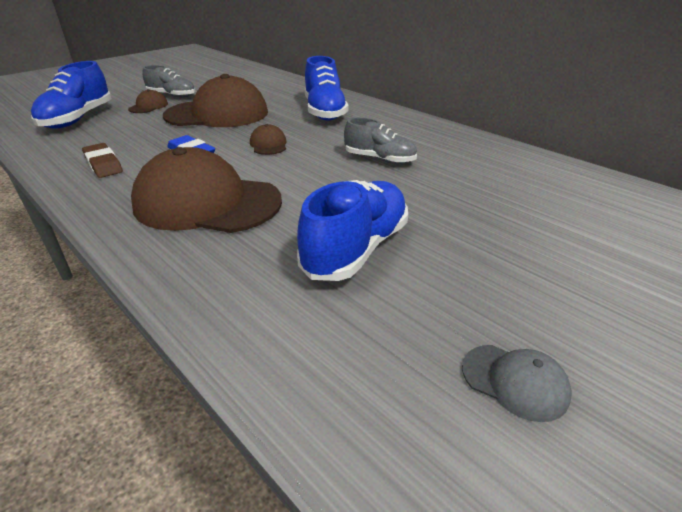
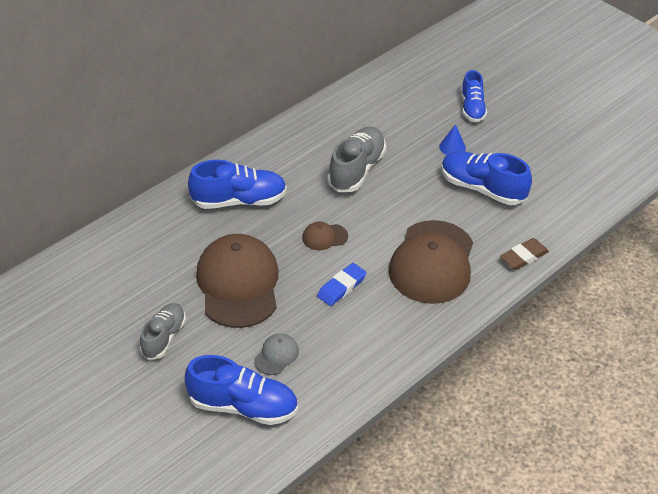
camera: 90 degrees left, 10 degrees up
brown eraser [82,143,123,178] -> brown eraser moved to [500,238,549,270]
brown cap [128,89,168,113] -> none
grey shoe [344,118,417,164] -> grey shoe [327,127,386,192], size x1.52
grey cap [462,345,572,422] -> grey cap moved to [254,333,299,375]
none -> blue cone [439,124,466,155]
none -> blue shoe [461,70,487,122]

